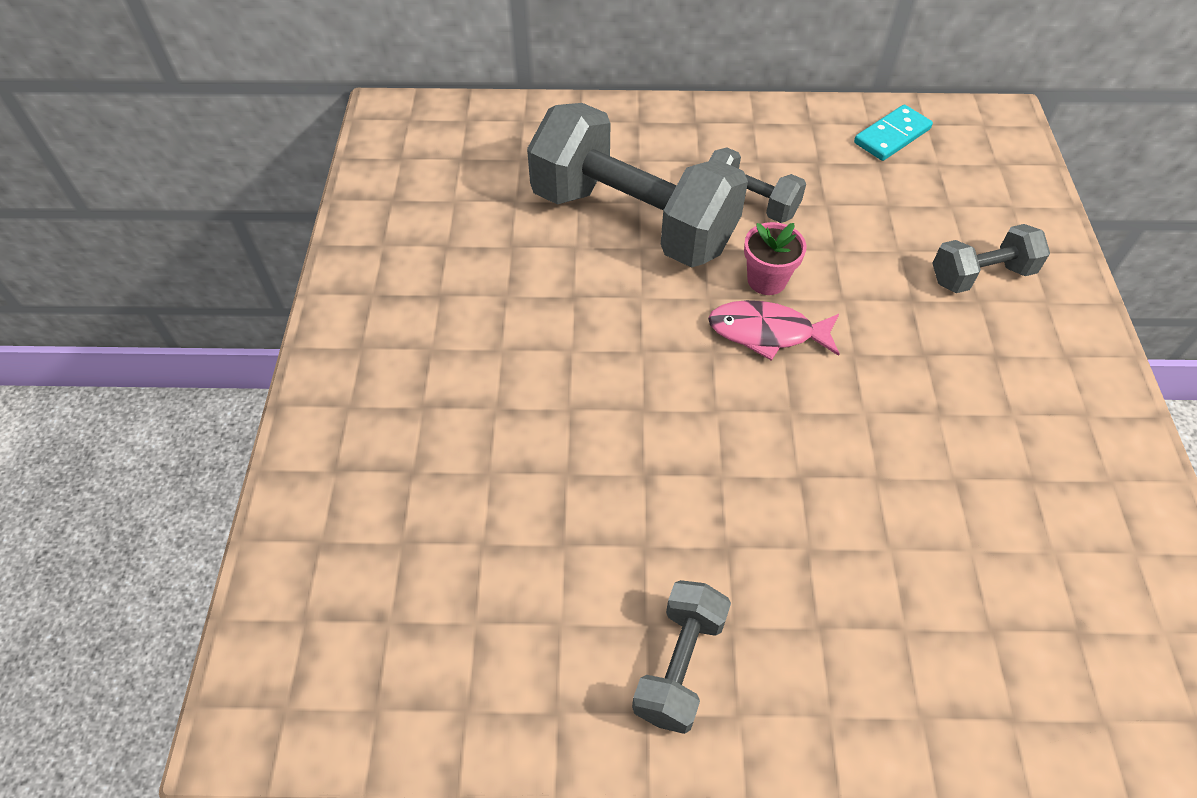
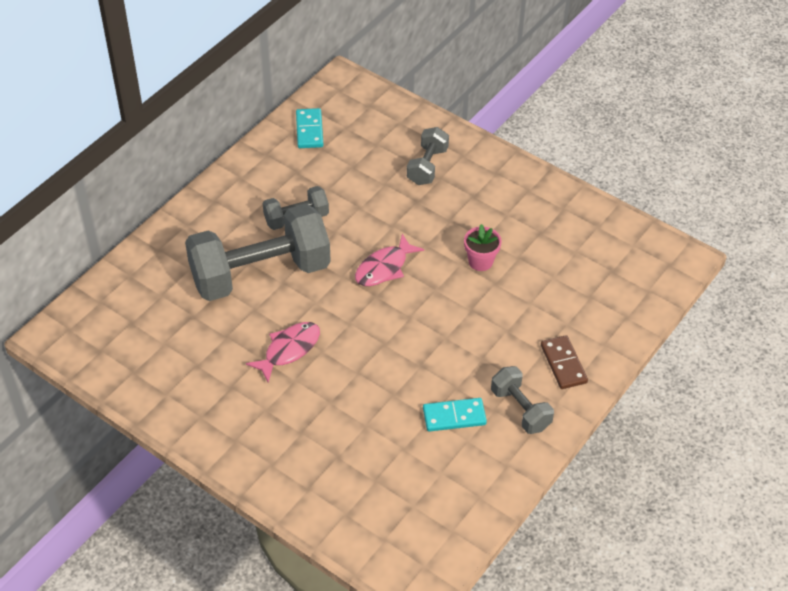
camera: 55 degrees left, 5 degrees down
pink flower pot [744,222,807,295] -> pink flower pot moved to [464,224,502,271]
none -> pink fish [246,322,320,382]
none -> turquoise domino [423,398,487,432]
none -> brown domino [541,335,588,389]

